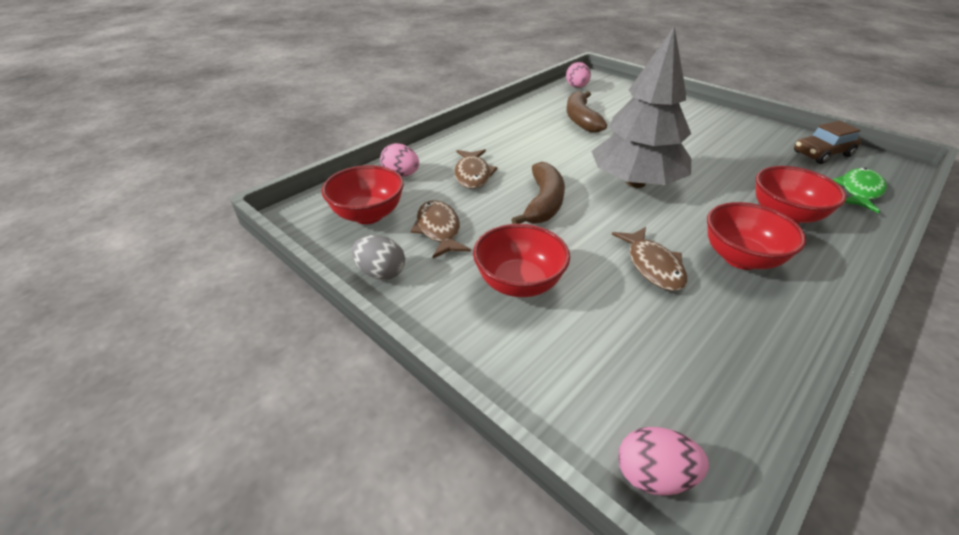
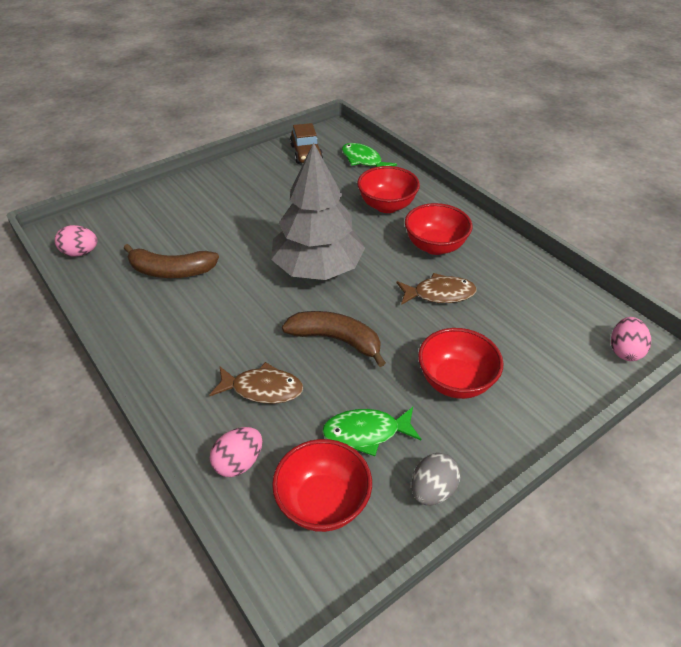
camera: 80 degrees left, 5 degrees up
brown fish [411,200,471,258] -> green fish [322,407,421,456]

